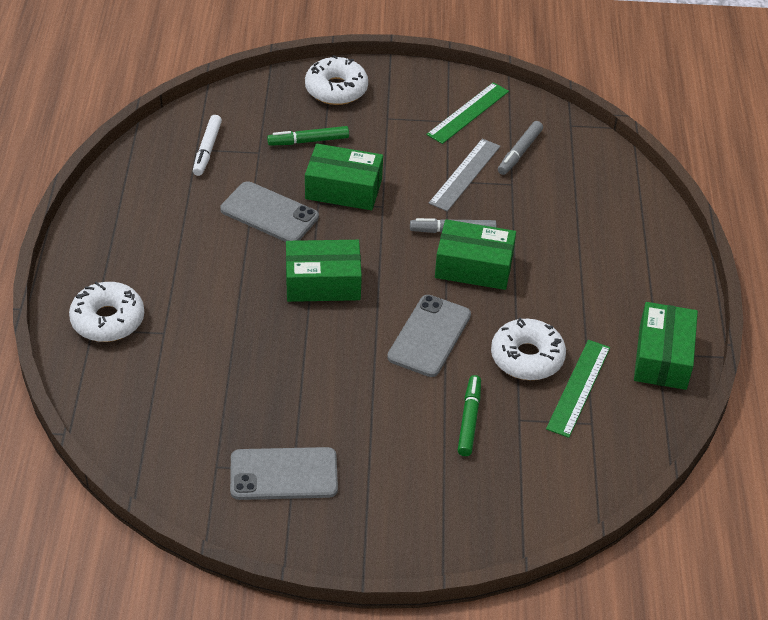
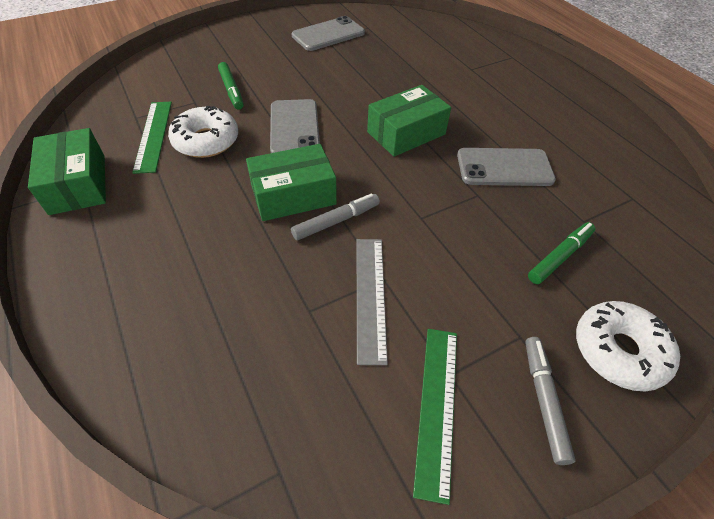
camera: 150 degrees right, 5 degrees up
white donut [69,281,144,342] -> none
white marker [193,115,222,176] -> none
green box [305,144,383,210] -> none
grey marker [498,121,543,175] -> grey marker moved to [525,337,576,465]

